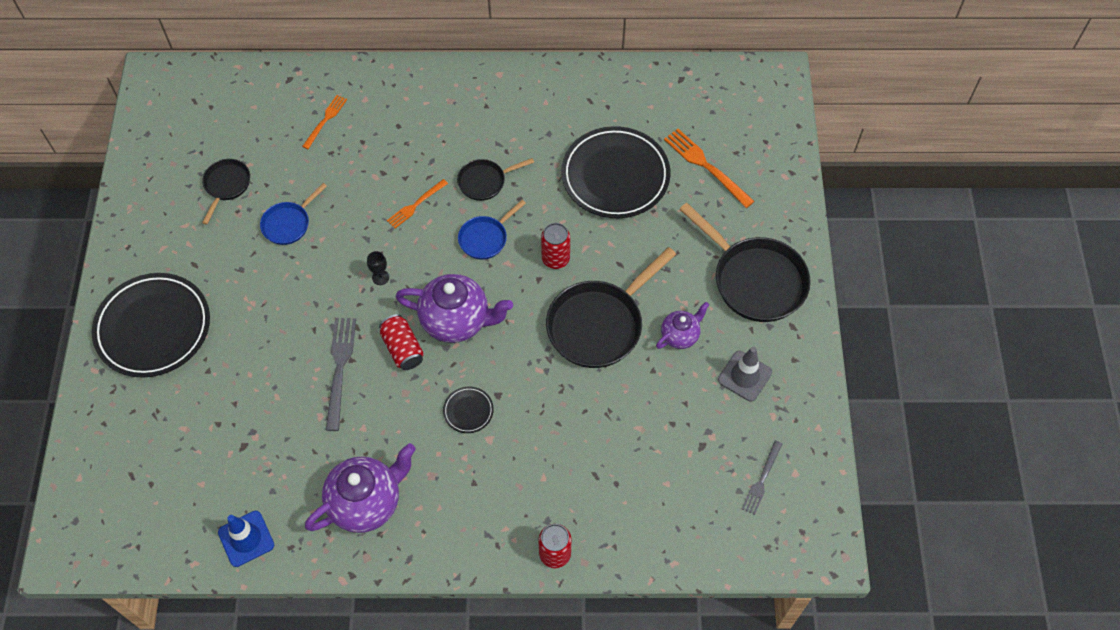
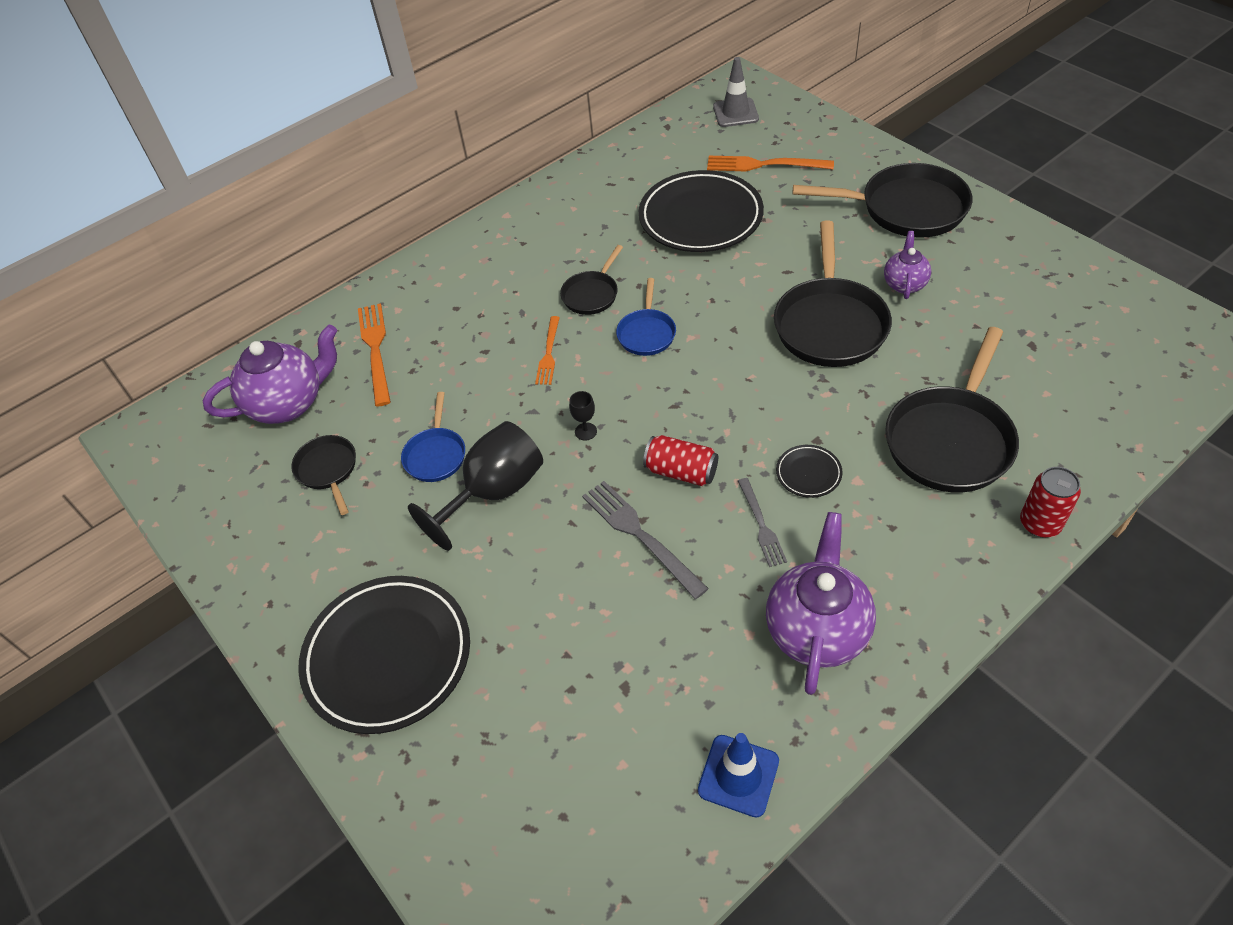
camera: 35 degrees left, 10 degrees down
orange fork [302,95,347,149] -> orange fork [358,303,391,407], size x1.59
purple teapot [396,274,513,343] -> purple teapot moved to [203,324,338,424]
red can [541,223,570,269] -> none
grey traffic cone [718,347,772,402] -> grey traffic cone moved to [713,57,759,127]
grey fork [742,440,783,515] -> grey fork moved to [738,478,787,567]
none -> black goblet [408,421,543,551]
none -> black pan [885,327,1019,492]

